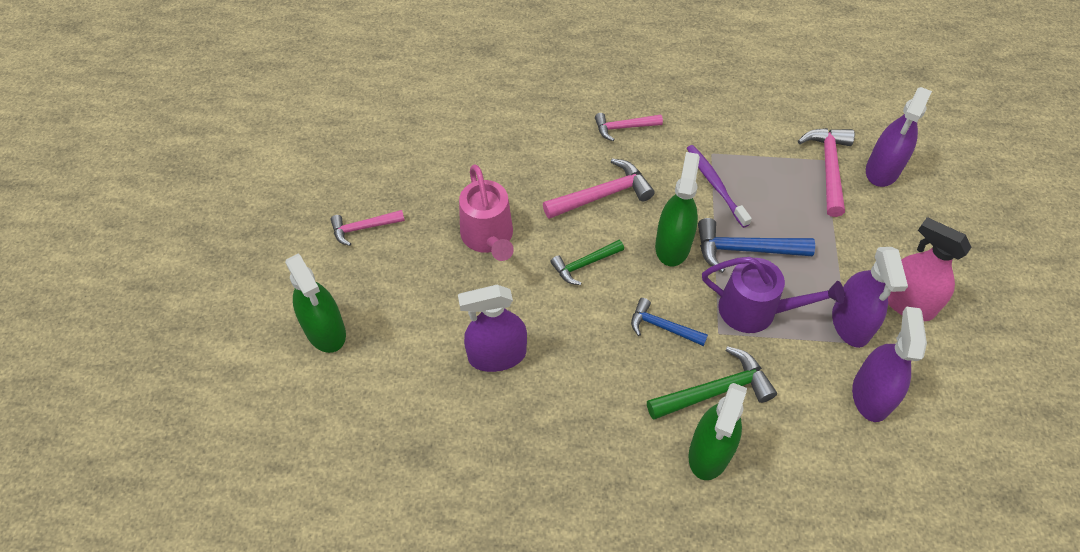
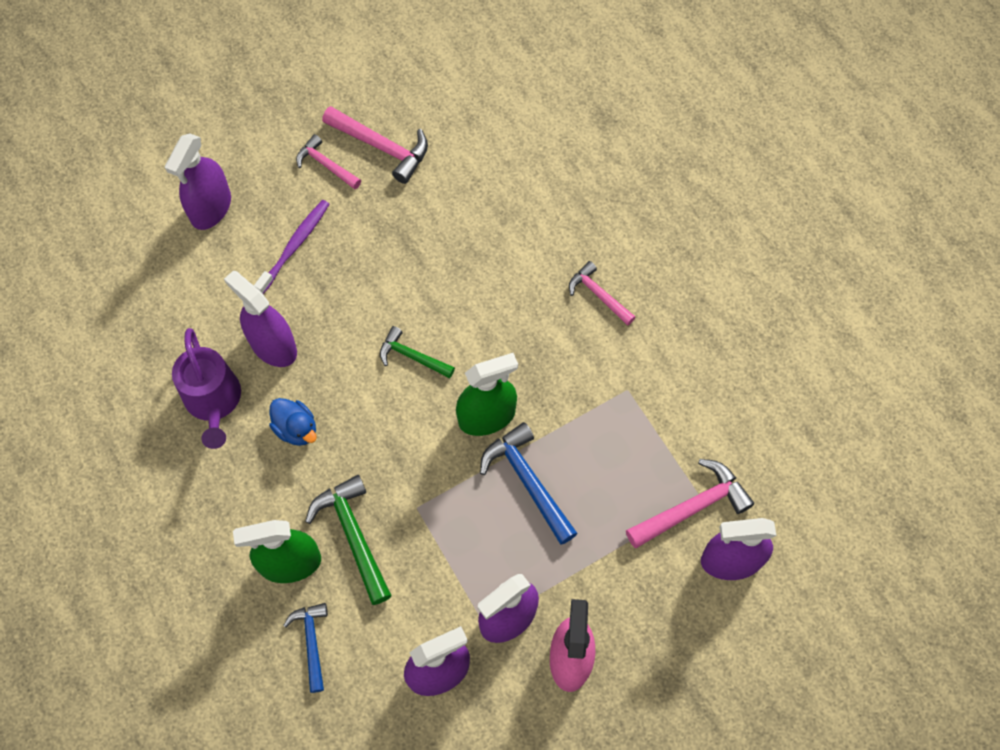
camera: 55 degrees right, 10 degrees up
green spray bottle [285,254,346,353] -> purple spray bottle [165,133,231,230]
pink watering can [459,164,514,261] -> none
pink hammer [543,159,655,219] -> pink hammer moved to [322,106,428,184]
blue hammer [631,298,708,346] -> blue hammer moved to [283,603,328,693]
green hammer [647,346,777,420] -> green hammer turned 150 degrees counterclockwise [305,475,392,605]
purple toothbrush [686,145,752,228] -> purple toothbrush moved to [254,200,329,294]
purple watering can [702,257,845,333] -> purple watering can moved to [172,328,241,449]
none -> blue duck [269,398,317,446]

